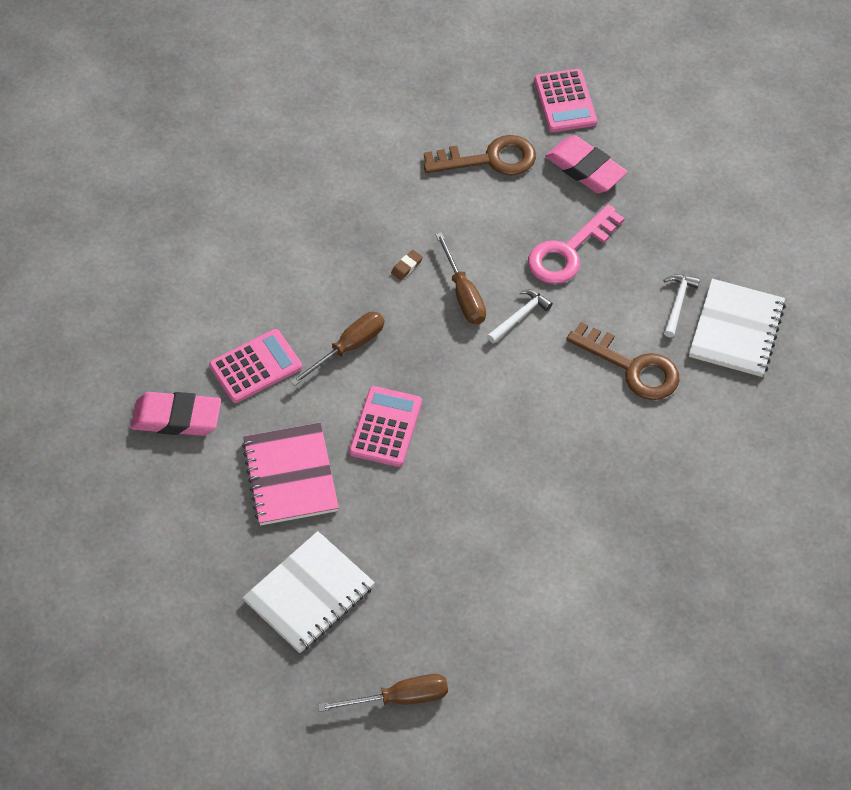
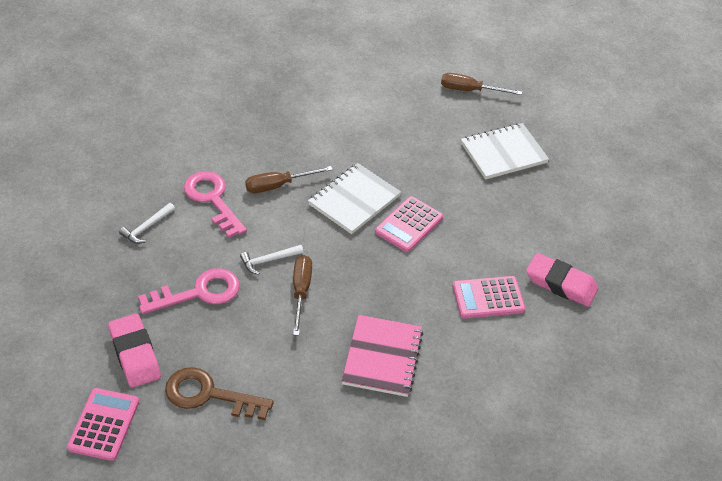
camera: 160 degrees left, 10 degrees down
pink notebook [242,423,339,525] -> pink notebook moved to [342,315,423,397]
brown screwdriver [290,312,384,386] -> brown screwdriver moved to [245,166,333,193]
brown eraser [391,250,423,280] -> none
brown key [566,322,680,400] -> pink key [184,171,247,238]
white notebook [689,279,786,377] -> white notebook moved to [308,163,401,234]

